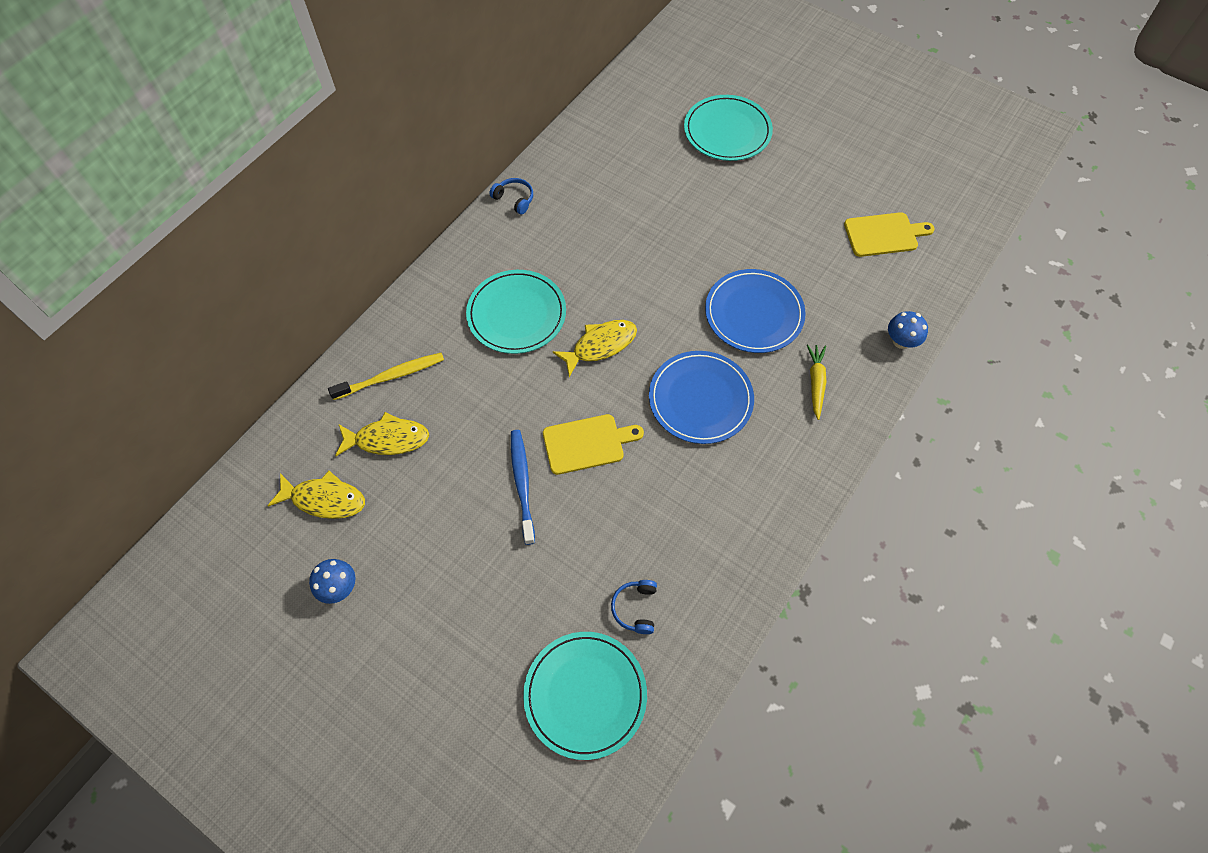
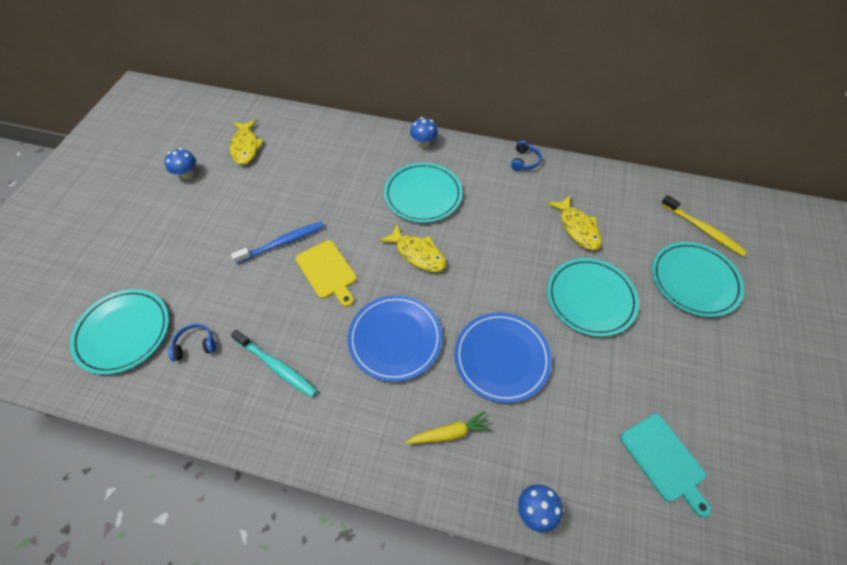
camera: 70 degrees right, 5 degrees down
yellow toothbrush [328,353,444,400] -> yellow toothbrush moved to [661,195,747,256]
yellow fish [335,412,429,456] -> yellow fish moved to [548,196,602,250]
yellow cutting board [844,212,935,257] -> turquoise cutting board [620,414,712,517]
none -> turquoise toothbrush [231,329,318,398]
none -> blue mushroom [410,117,438,148]
none -> turquoise plate [547,258,639,337]

